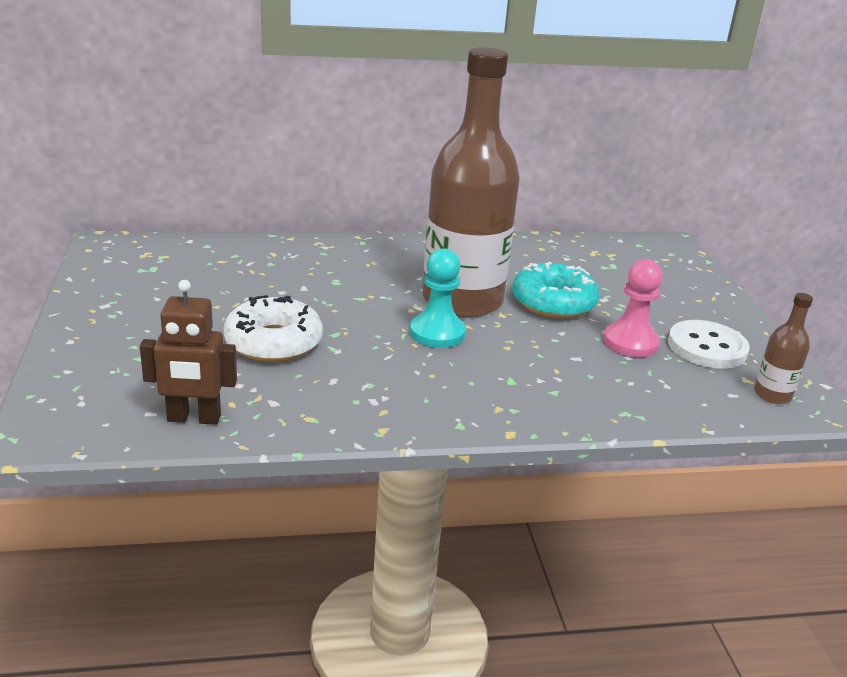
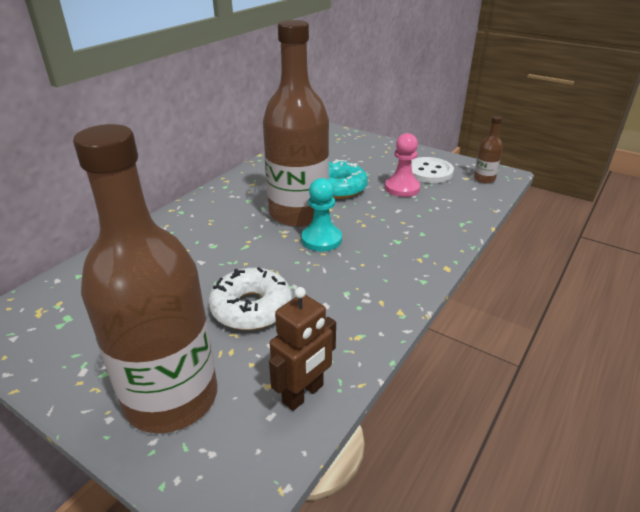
camera: 45 degrees left, 5 degrees up
none -> brown bottle [73,124,217,433]

